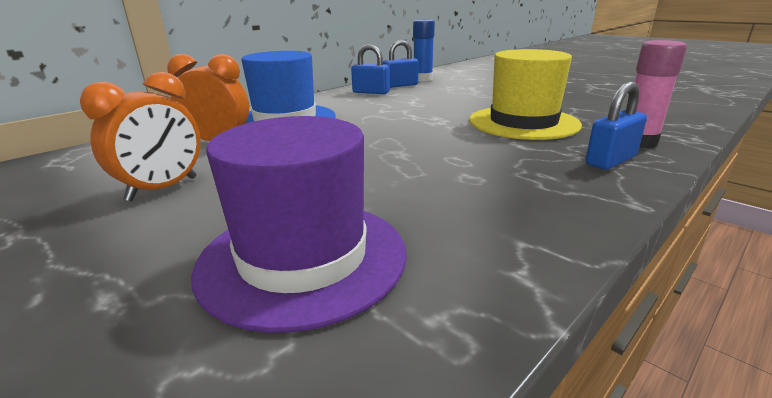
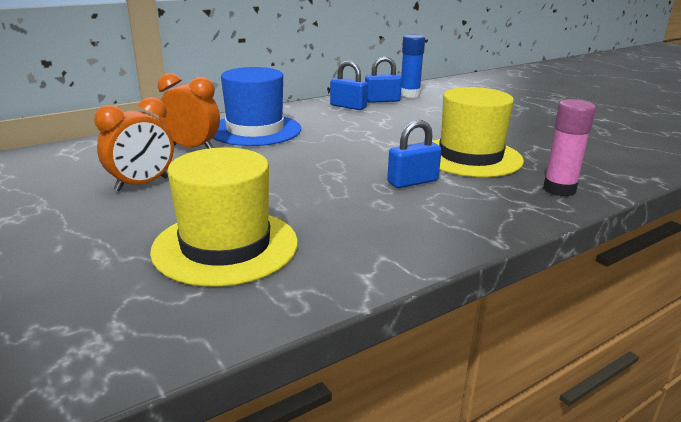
camera: 10 degrees right, 0 degrees up
purple hat [191,116,407,333] -> yellow hat [150,148,298,287]
blue padlock [585,81,647,170] -> blue padlock moved to [387,120,442,188]

